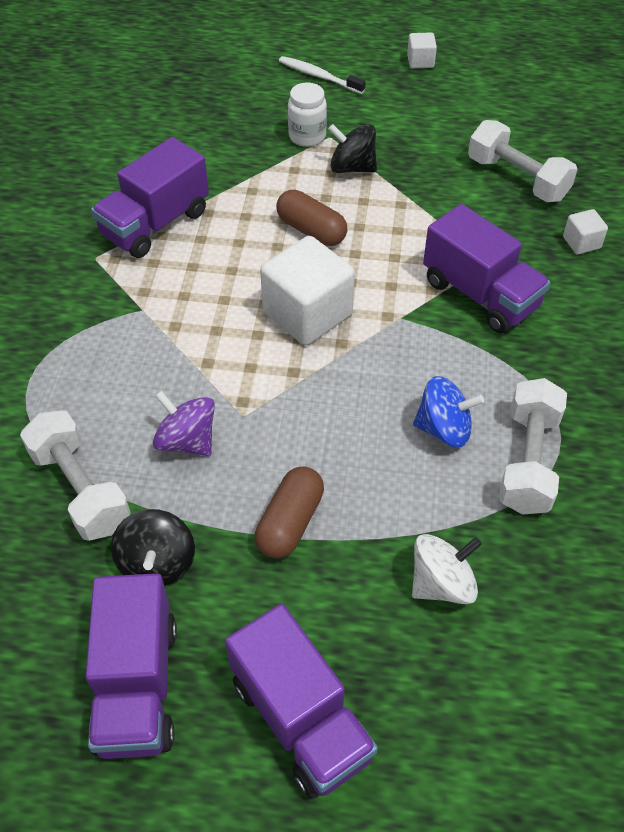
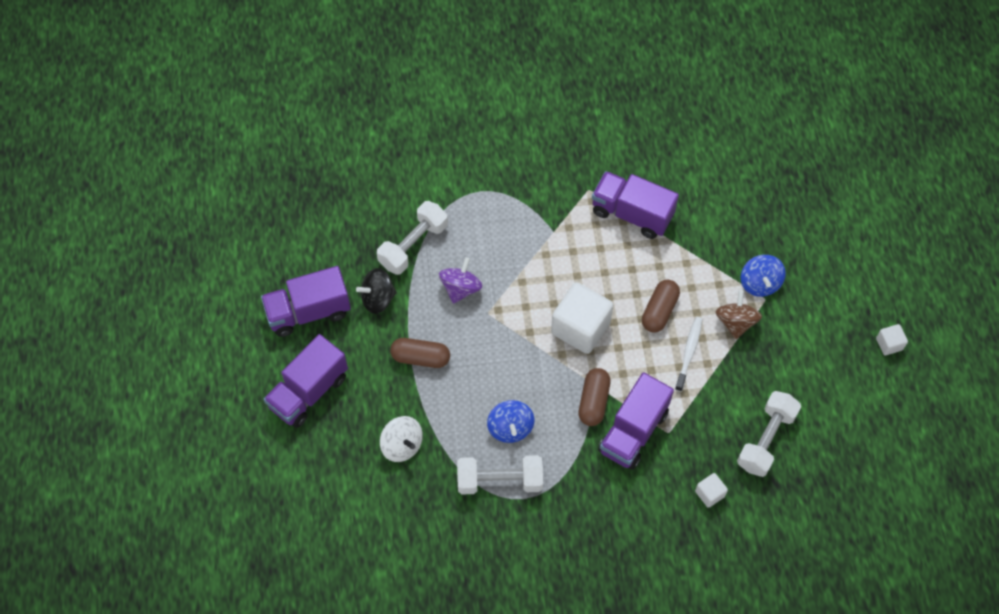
camera: 75 degrees right, 10 degrees up
white toothbrush [279,56,366,94] -> white toothbrush moved to [675,317,703,392]
white jar [288,83,327,147] -> blue spinning top [741,255,786,297]
black spinning top [328,124,377,173] -> brown spinning top [716,290,762,339]
none -> brown capsule [579,368,611,426]

